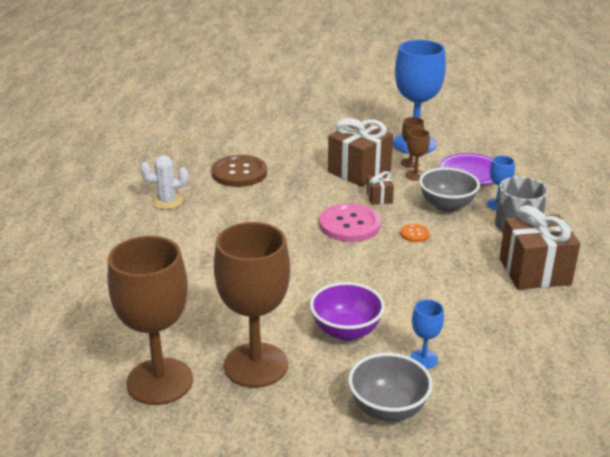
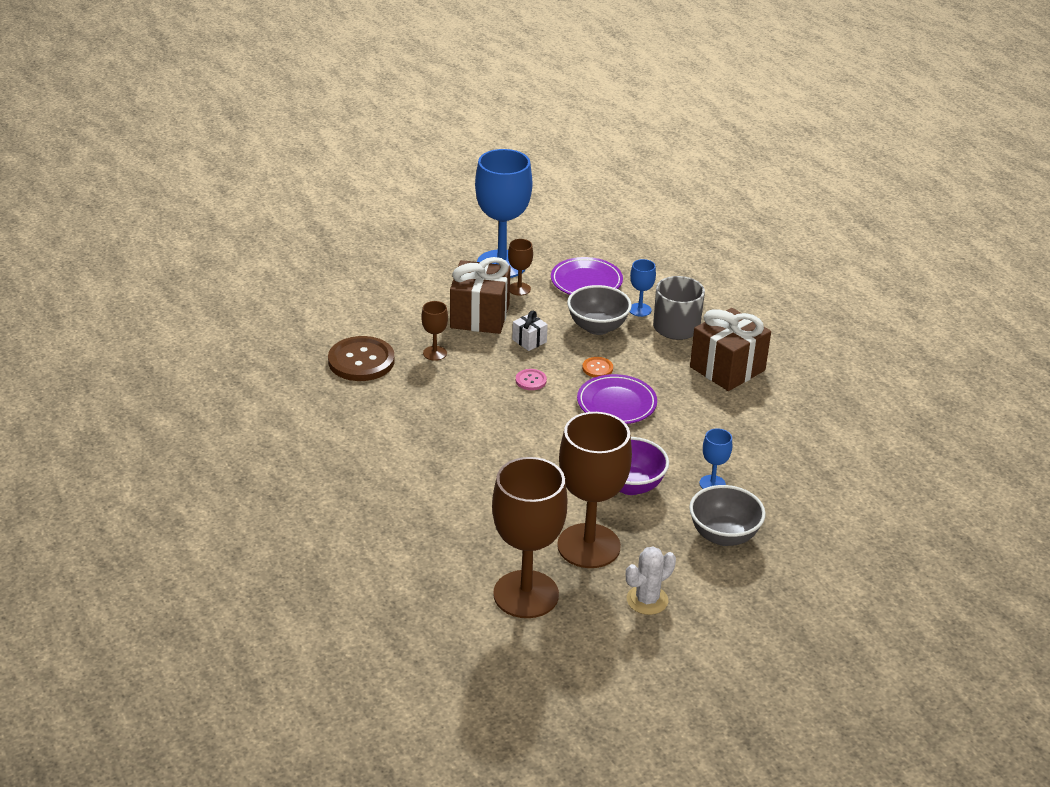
camera: 35 degrees left, 5 degrees up
white cactus [140,155,188,209] -> white cactus moved to [626,547,676,615]
pink button [319,203,381,242] -> pink button [516,369,547,390], size x0.47
brown gift [367,171,394,205] -> white gift [512,311,548,351]
brown goblet [405,129,430,181] -> brown goblet moved to [421,301,448,361]
none -> purple plate [577,374,657,424]

